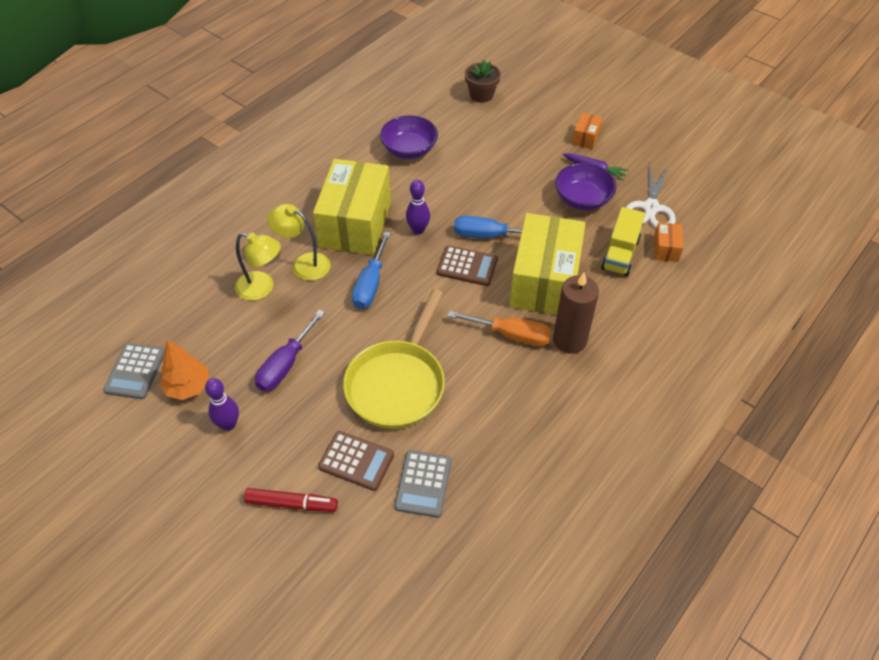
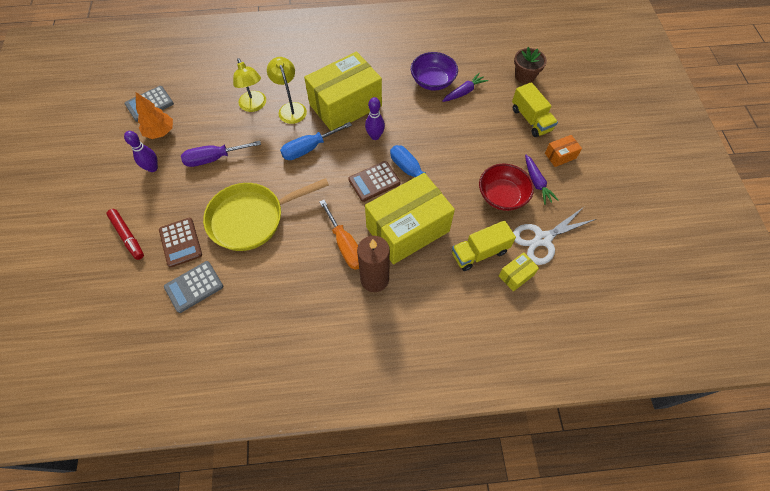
camera: 45 degrees right, 10 degrees up
brown calculator [437,245,498,286] -> brown calculator turned 90 degrees clockwise [348,161,400,202]
purple bowl [555,163,617,210] -> red bowl [479,164,534,211]
orange box [654,222,683,262] -> yellow box [499,252,539,292]
none -> purple carrot [442,73,488,102]
none -> yellow truck [512,82,558,137]

